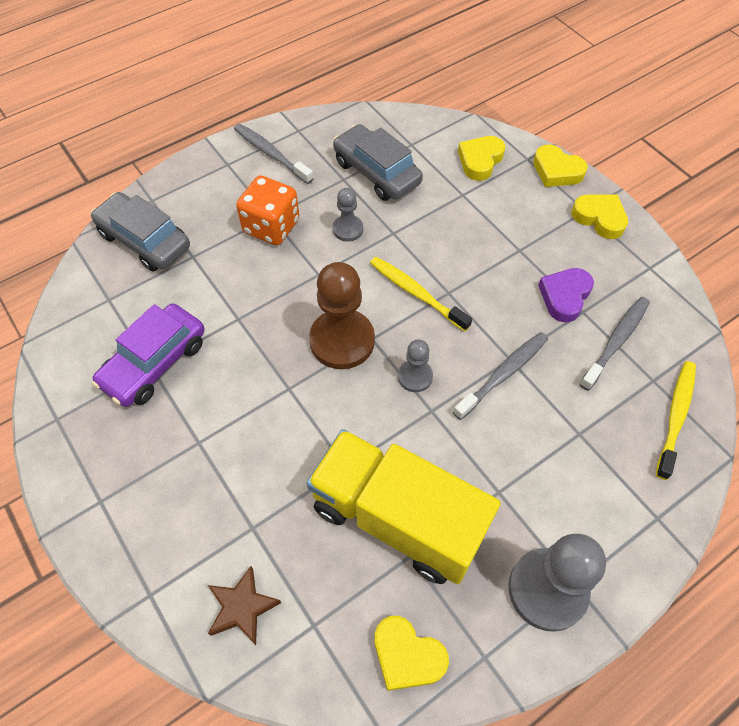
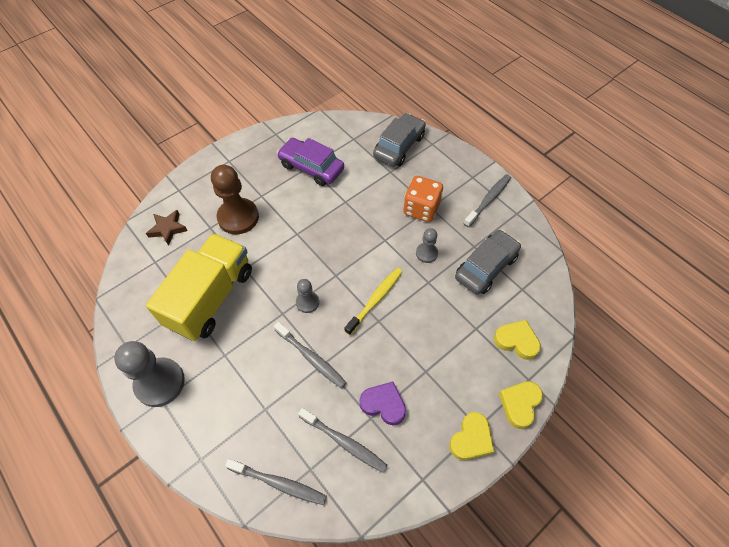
camera: 85 degrees right, 0 degrees up
brown pawn [309,262,375,369] -> brown pawn moved to [211,165,259,234]
yellow heart [374,616,449,691] -> none
yellow toothbrush [656,361,696,480] -> grey toothbrush [225,459,327,505]

